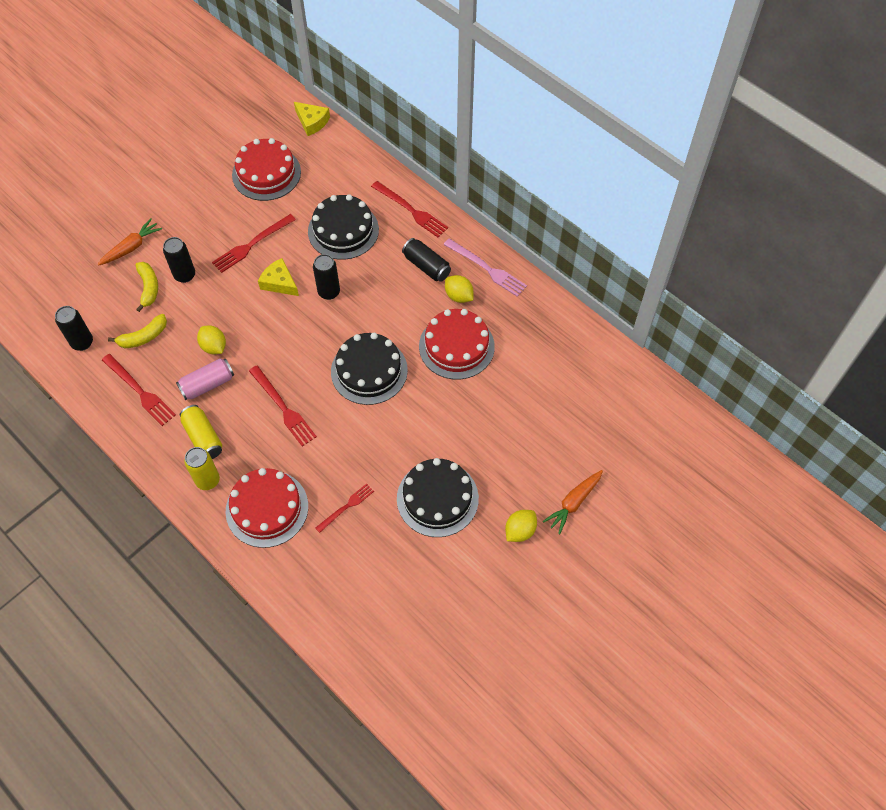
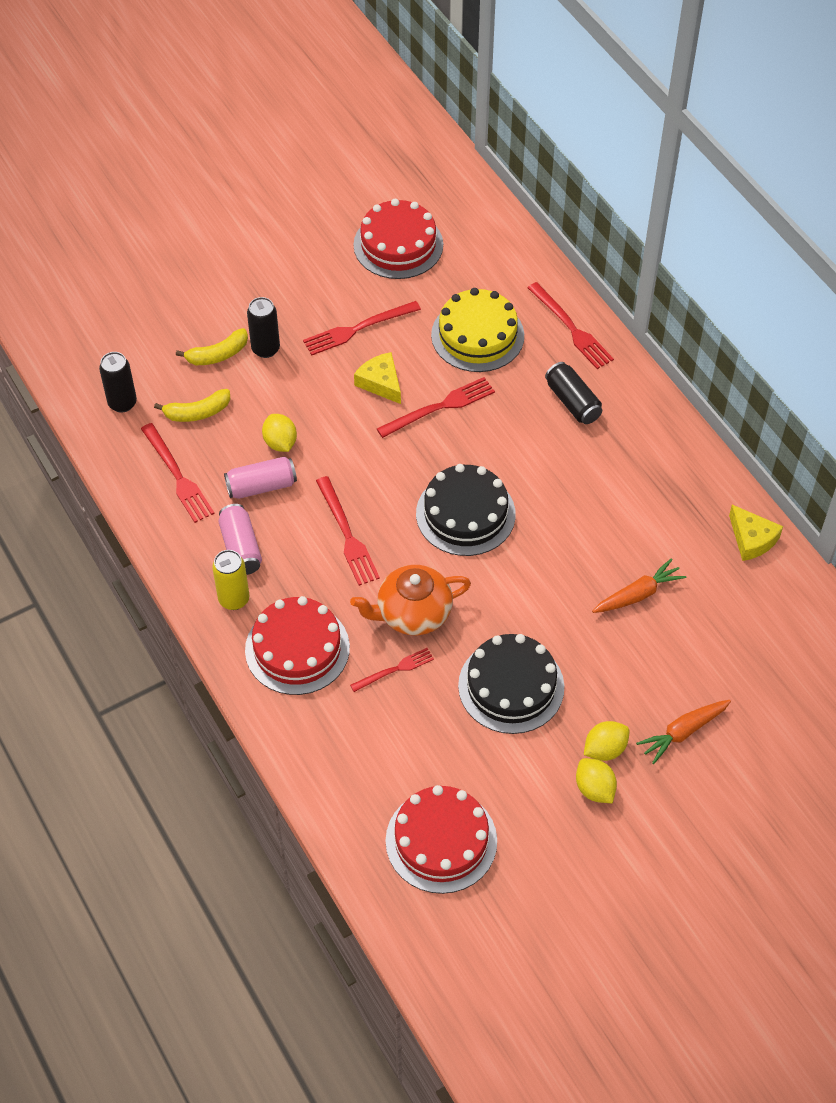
camera: 15 degrees right, 5 degrees down
orange carrot [98,219,162,266] -> orange carrot moved to [592,558,686,613]
yellow banana [135,262,158,312] -> yellow banana turned 60 degrees clockwise [176,328,248,365]
yellow can [180,405,222,459] -> pink can [218,504,262,575]
yellow cheese [294,102,330,136] -> yellow cheese moved to [729,505,783,561]
black cake [308,194,379,260] -> yellow cake [431,288,524,372]
black can [313,254,340,300] -> red fork [377,377,495,438]
red cake [419,309,495,379] -> red cake moved to [386,785,497,894]
pink fork [443,239,527,297] -> none
yellow lemon [445,275,473,303] -> yellow lemon moved to [576,758,617,803]
none -> orange teapot [350,565,471,635]

